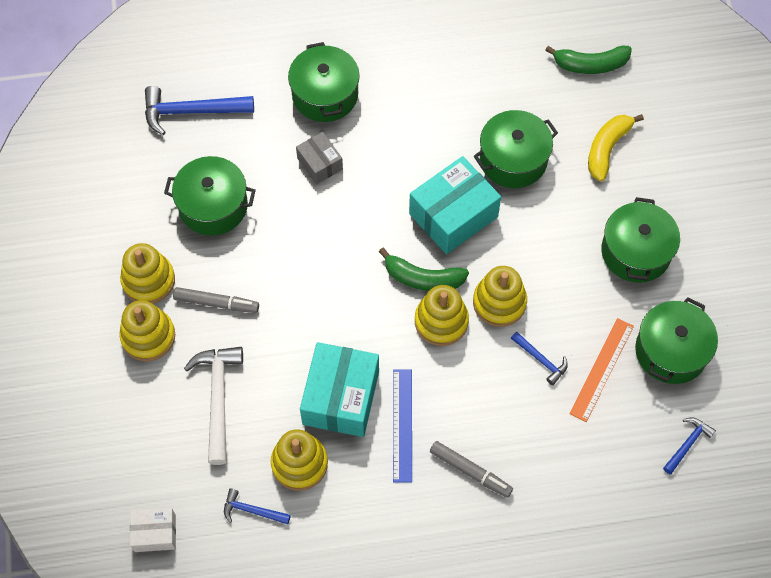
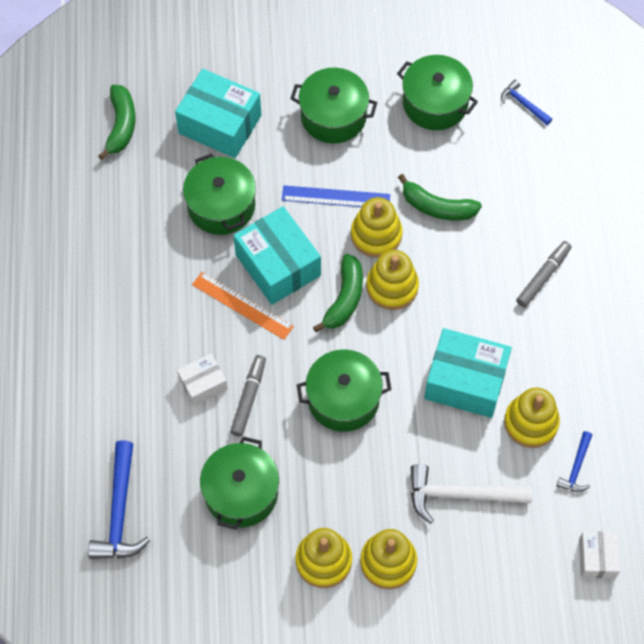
camera: 85 degrees left, 0 degrees up
grey marker [173,287,259,313] -> grey marker moved to [230,355,266,437]
green pot [288,42,360,122] -> green pot moved to [297,349,392,432]
grey box [296,132,343,184] -> white box [177,354,228,406]
blue ruler [393,370,412,483] -> blue ruler moved to [282,185,390,207]
blue hammer [511,332,568,385] -> green banana [398,174,482,221]
orange ruler [570,318,634,422] -> orange ruler moved to [192,272,294,340]
yellow banana [588,114,644,181] -> turquoise box [175,69,261,158]

